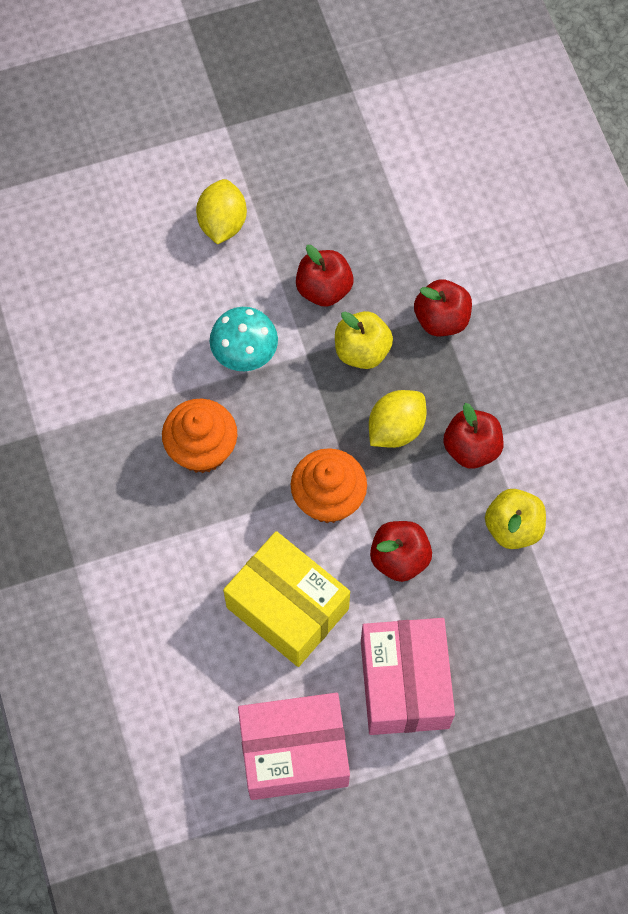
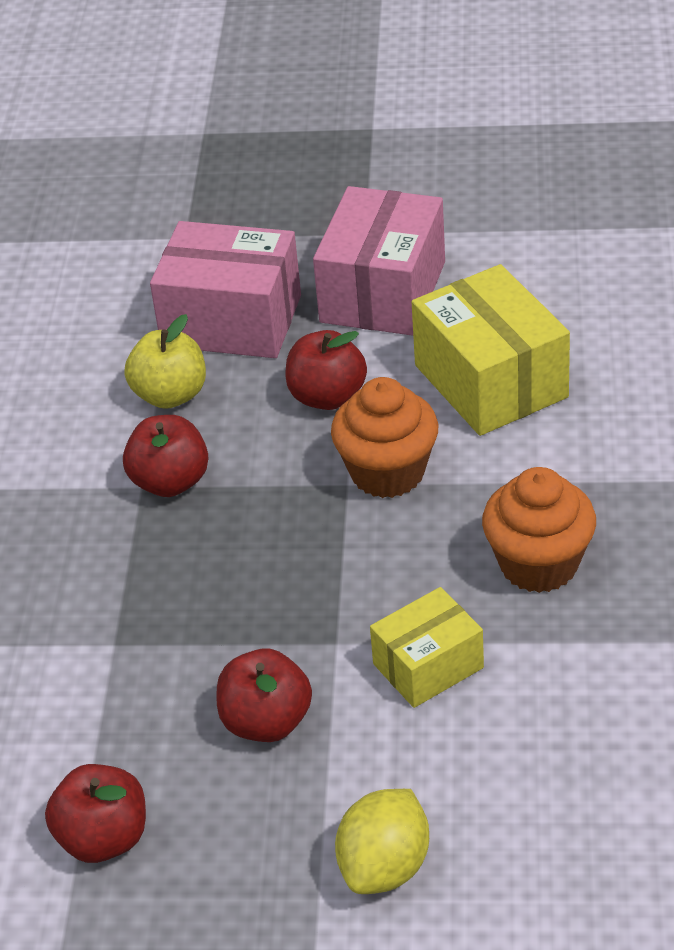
camera: 155 degrees left, 25 degrees down
turquoise mushroom [210,307,278,371] -> yellow box [370,587,484,708]
pink box [238,693,350,800] -> pink box moved to [150,221,301,358]
yellow apple [335,311,393,369] -> none
yellow lemon [369,390,426,448] -> none
red apple [414,279,472,336] -> red apple moved to [45,764,146,863]

